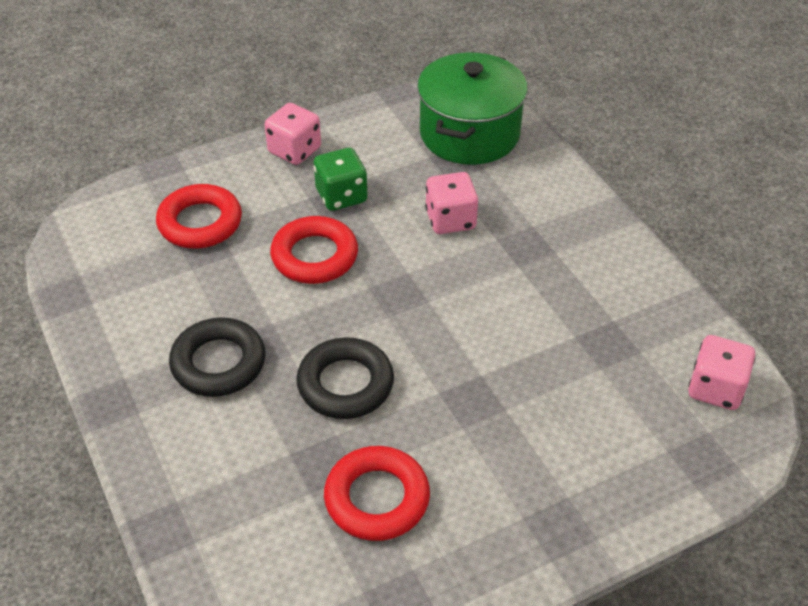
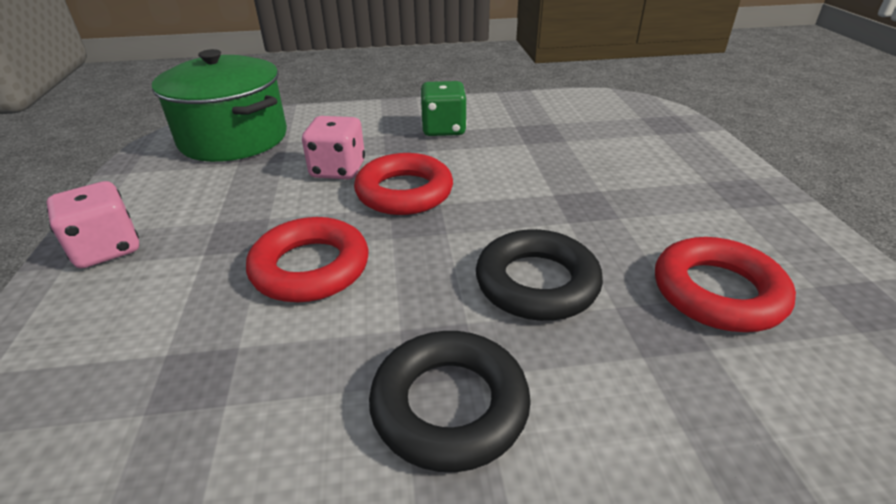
camera: 70 degrees left, 10 degrees down
red ring [156,184,242,248] -> red ring moved to [354,153,453,215]
green dice [314,148,367,211] -> green dice moved to [420,81,467,136]
pink dice [688,335,755,410] -> none

